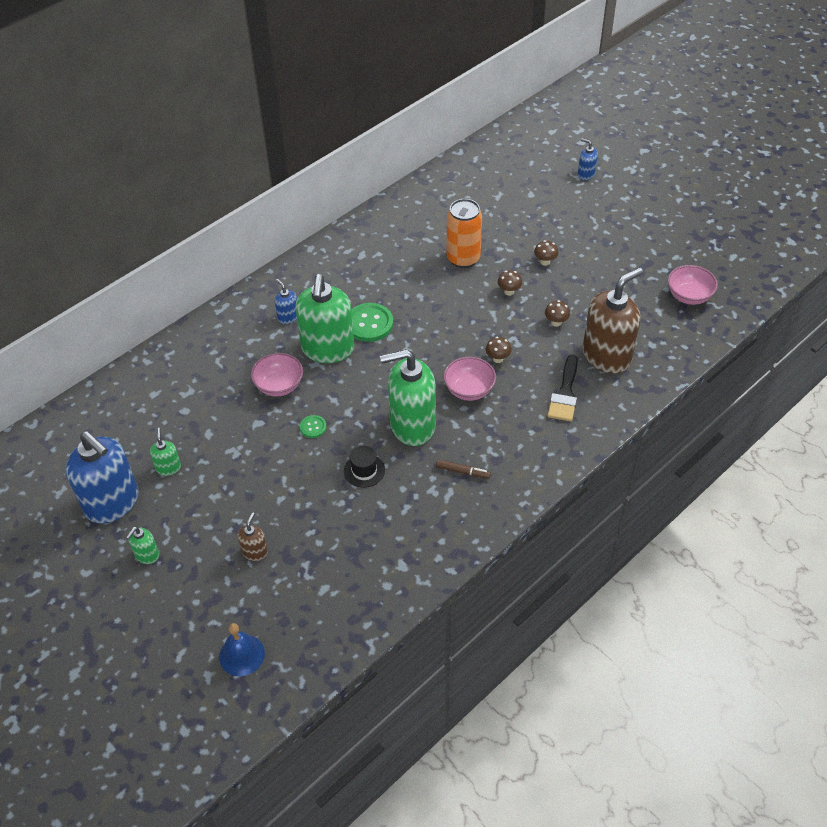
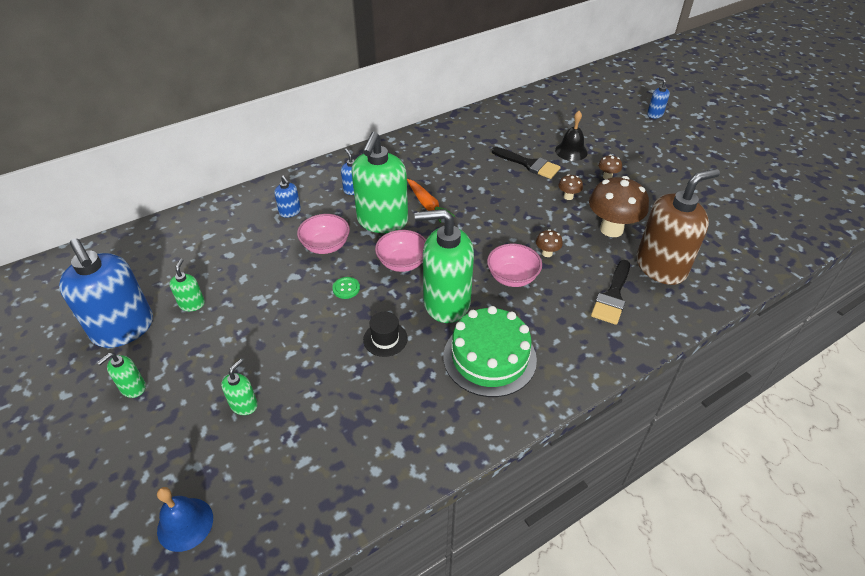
camera: 10 degrees right, 5 degrees down
brown soap dispenser [237,512,268,561] -> green soap dispenser [221,359,258,415]
green button [351,303,393,342] -> orange carrot [407,179,455,223]
brown marker [436,459,491,479] -> green cake [443,306,537,397]
orange can [446,199,482,268] -> black brush [492,147,561,179]
brown mushroom [545,300,570,327] -> brown mushroom [589,176,649,237], size x2.24
pink bowl [668,265,718,305] -> pink bowl moved to [375,230,426,272]
none -> blue soap dispenser [274,176,301,218]
none -> black bell [555,111,587,161]

